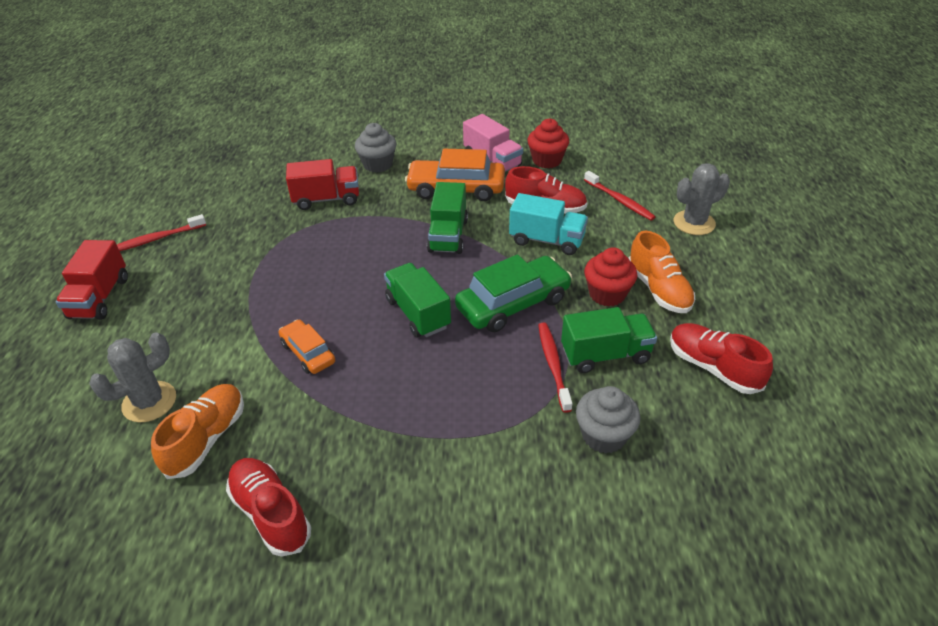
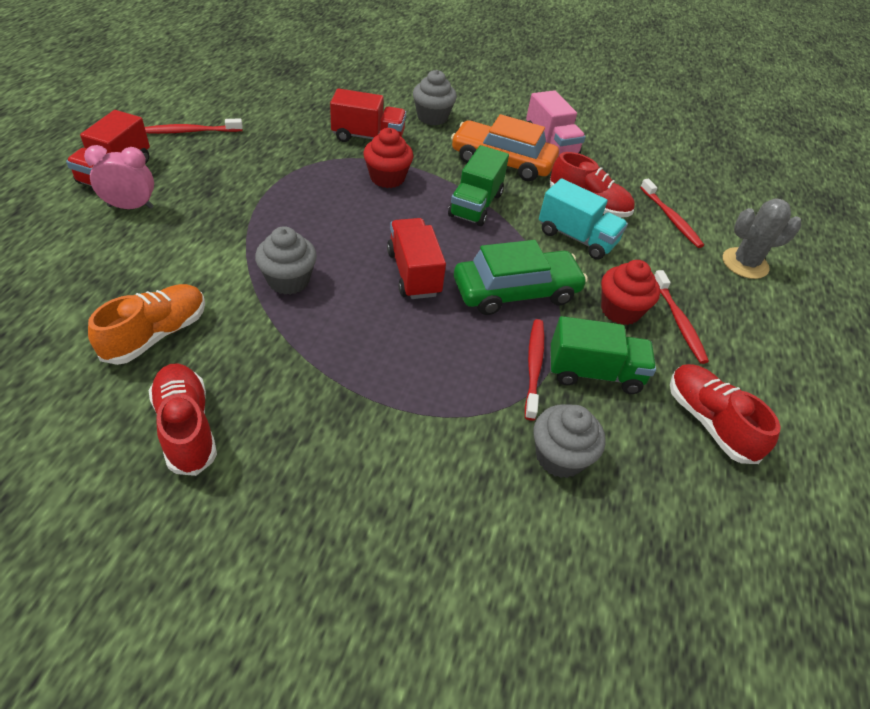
camera: 10 degrees right, 5 degrees up
grey cactus [89,332,176,423] -> none
orange car [279,320,335,374] -> grey cupcake [255,226,317,295]
green truck [384,263,451,337] -> red truck [387,218,446,299]
red cupcake [528,119,569,168] -> red cupcake moved to [363,128,413,188]
orange shoe [629,231,695,313] -> red toothbrush [654,270,709,364]
none -> pink clock [84,145,154,209]

